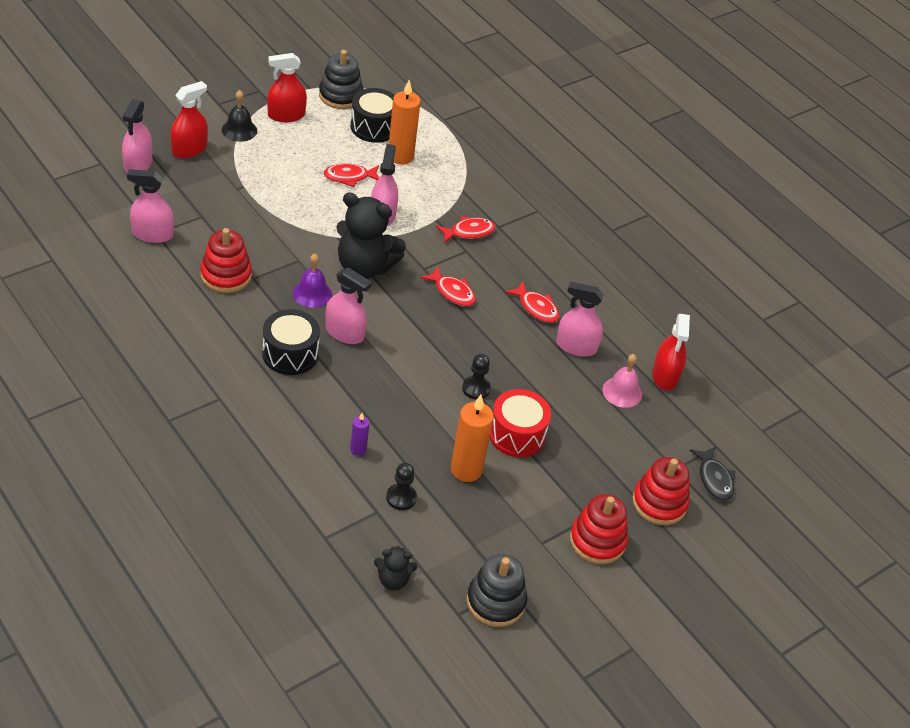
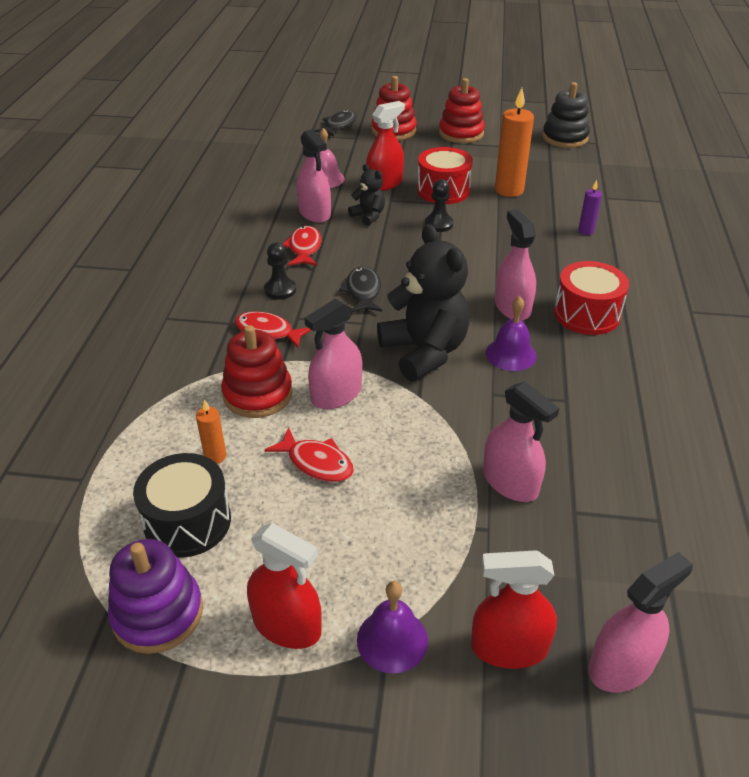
camera: 130 degrees left, 5 degrees down
pink spray bottle [127,169,174,243] -> pink spray bottle moved to [483,381,559,502]
red stacking toy [200,228,252,293] -> red stacking toy moved to [221,325,293,418]
black bell [222,90,257,142] -> purple bell [357,581,428,673]
black drum [262,309,320,375] -> red drum [554,261,629,335]
black stacking toy [319,50,364,109] -> purple stacking toy [108,539,203,654]
black teddy bear [374,546,417,591] -> black teddy bear moved to [348,164,385,226]
black pawn [386,463,417,510] -> black pawn moved to [264,242,296,300]
orange candle [389,80,421,165] -> orange candle [196,399,226,464], size x0.50
red fish [420,266,476,306] -> black fish [339,267,382,312]
red spray bottle [652,314,690,390] -> red spray bottle moved to [366,101,405,191]

